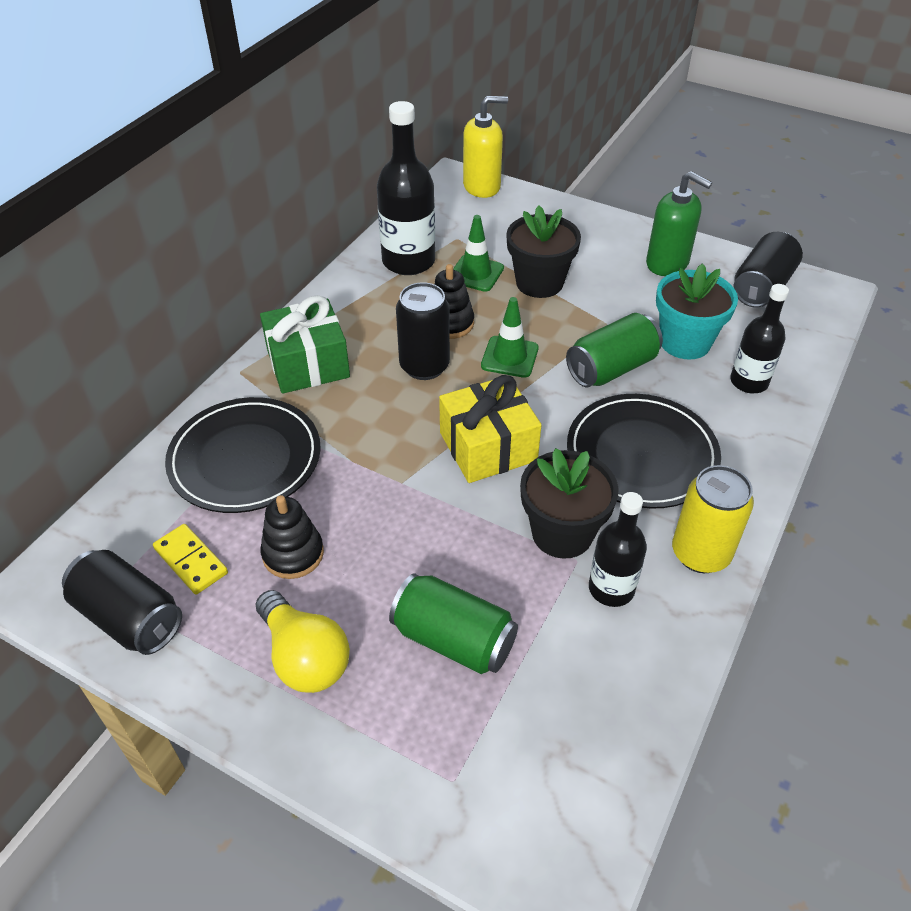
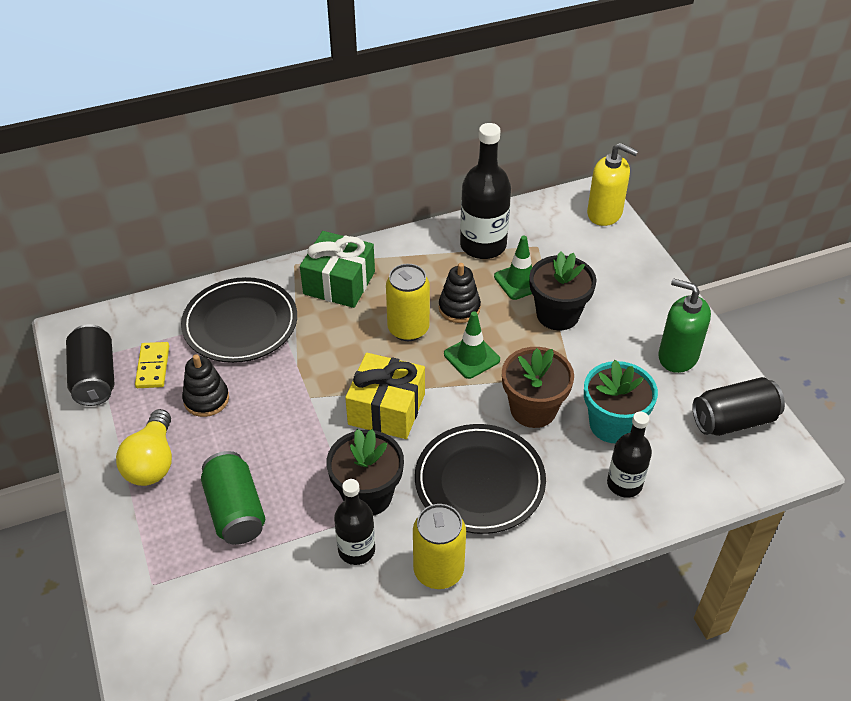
camera: 40 degrees right, 0 degrees up
black can [396,282,450,380] -> yellow can [386,264,430,341]
green can [566,313,663,387] -> brown flower pot [502,347,574,428]
green soap dispenser [646,171,712,276] -> green soap dispenser turned 135 degrees clockwise [658,278,711,373]

